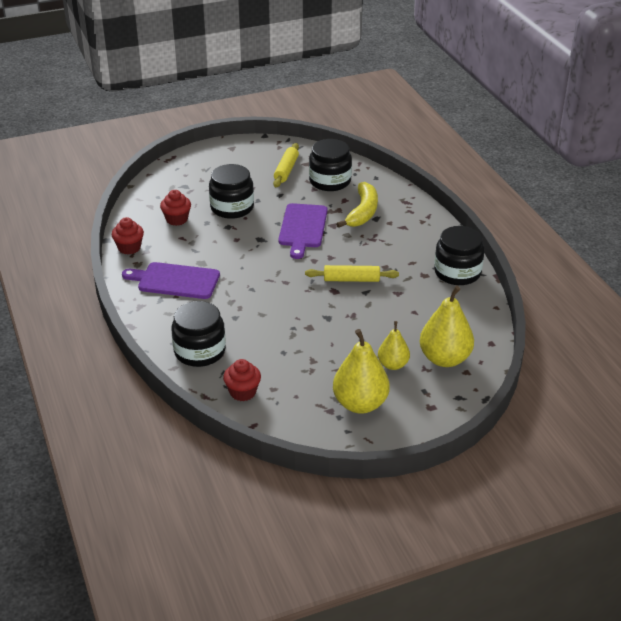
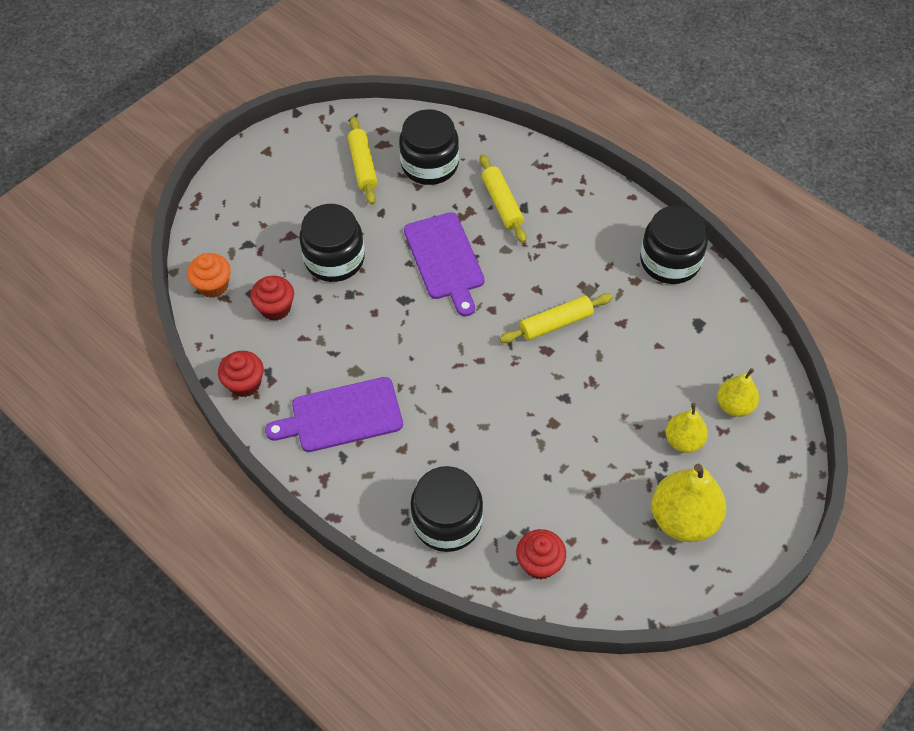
camera: 25 degrees left, 20 degrees up
yellow banana [336,182,378,228] -> yellow rolling pin [479,154,527,243]
yellow pear [419,286,474,367] -> yellow pear [717,368,759,417], size x0.59
none -> orange cupcake [187,253,231,298]

